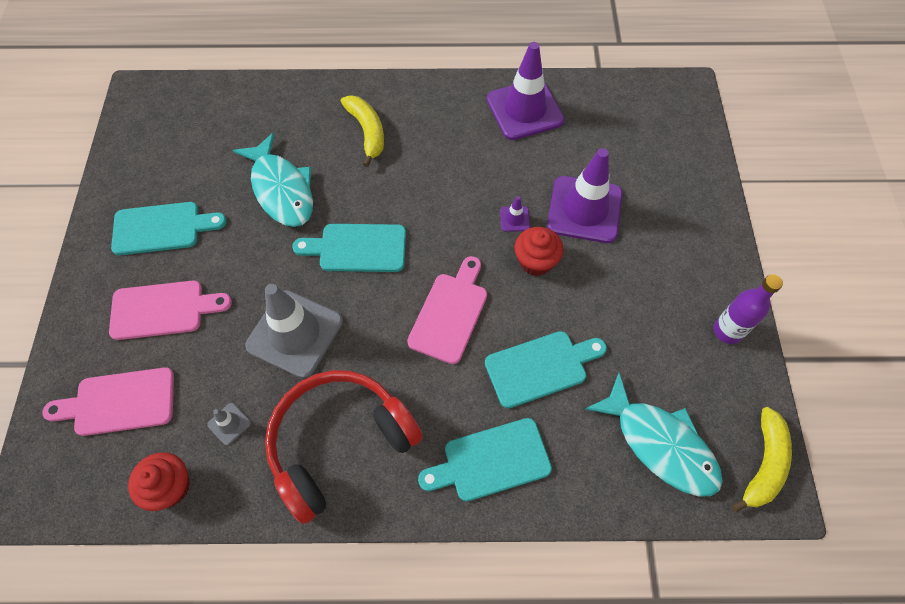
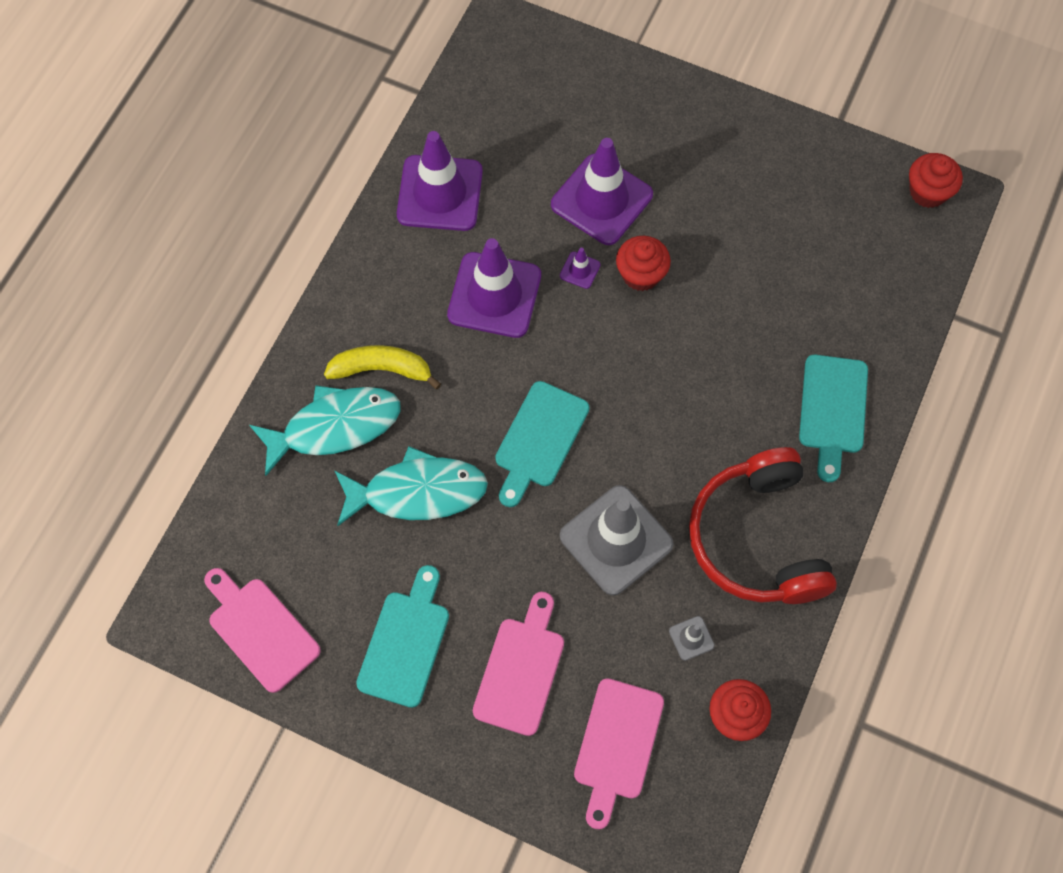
camera: 65 degrees left, 5 degrees up
pink cutting board [407,256,487,364] -> pink cutting board moved to [204,568,321,693]
turquoise cutting board [485,331,607,408] -> none
turquoise fish [585,373,723,497] -> turquoise fish moved to [249,385,401,476]
purple bottle [714,274,783,344] -> none
yellow banana [731,407,792,513] -> red cupcake [909,153,963,208]
none -> purple traffic cone [447,238,541,338]

